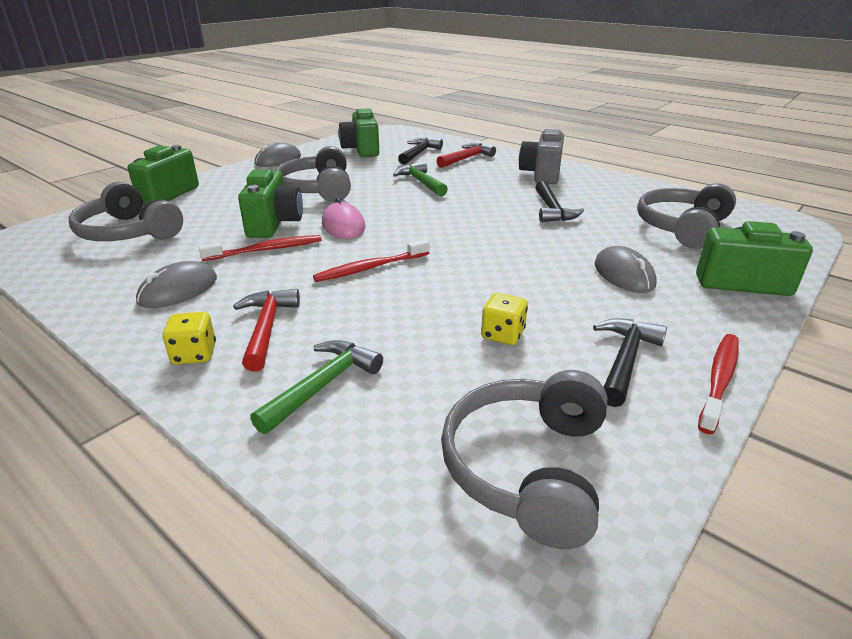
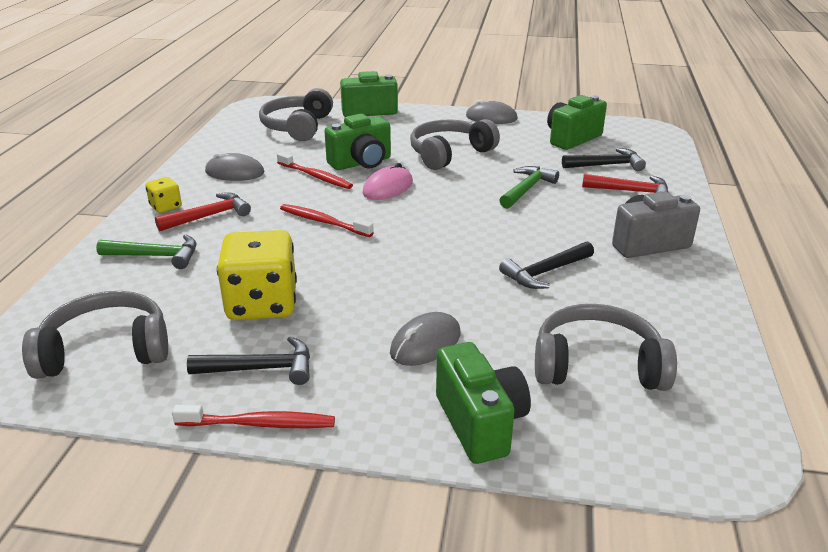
camera: 60 degrees right, 0 degrees up
yellow dice [481,293,528,345] -> yellow dice [217,230,297,320], size x2.10

